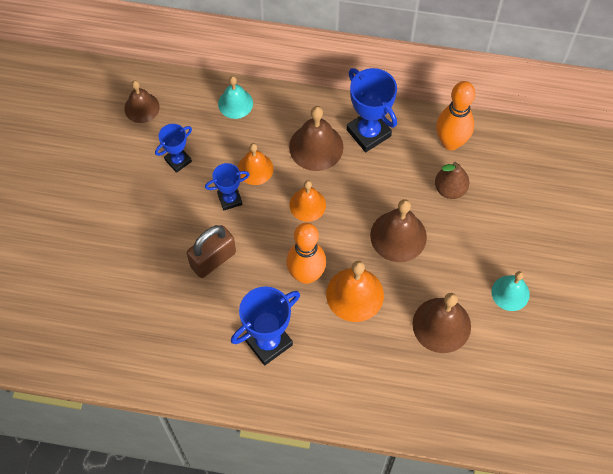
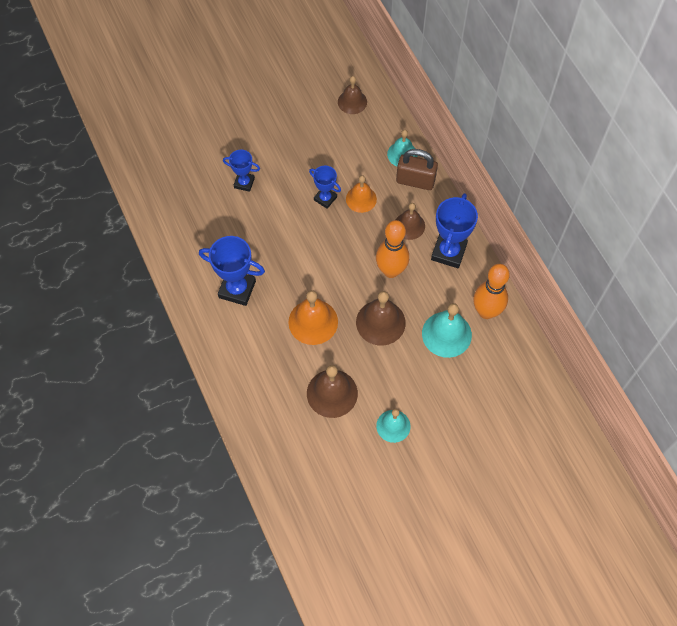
camera: 55 degrees right, 0 degrees up
blue trophy [155,124,192,173] -> blue trophy moved to [223,149,260,192]
brown padlock [187,225,236,278] -> brown padlock moved to [396,149,438,190]
orange bowling pin [286,223,326,284] -> orange bowling pin moved to [376,220,409,278]
brown bell [289,106,343,171] -> brown bell [396,203,425,240], size x0.66
orange bell [290,180,326,222] -> none
brown pear [435,162,469,199] -> turquoise bell [422,303,472,358]

